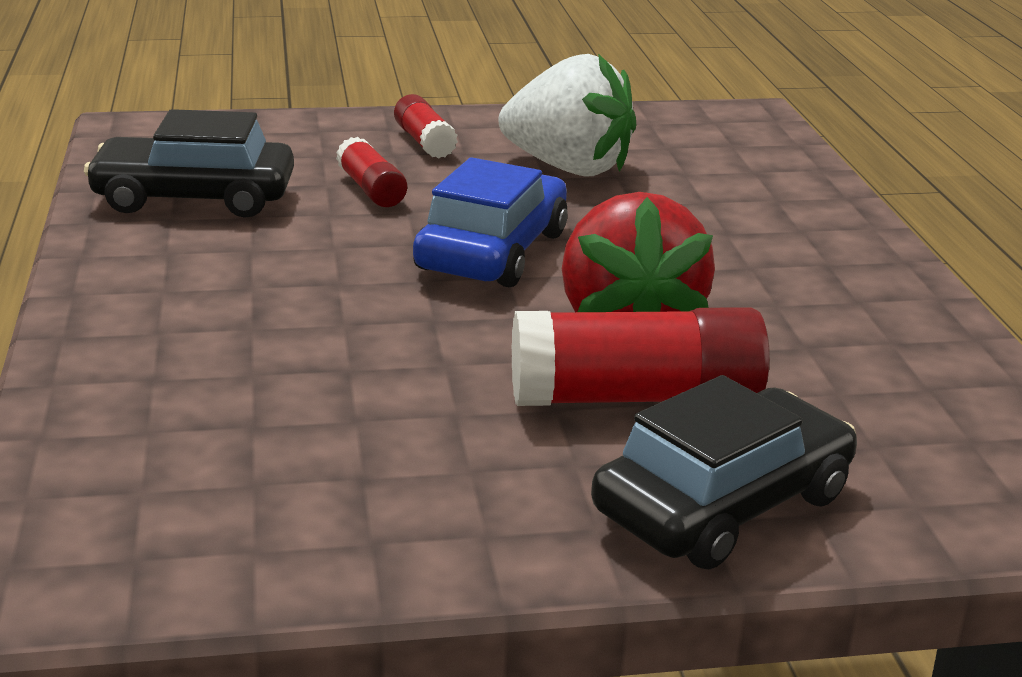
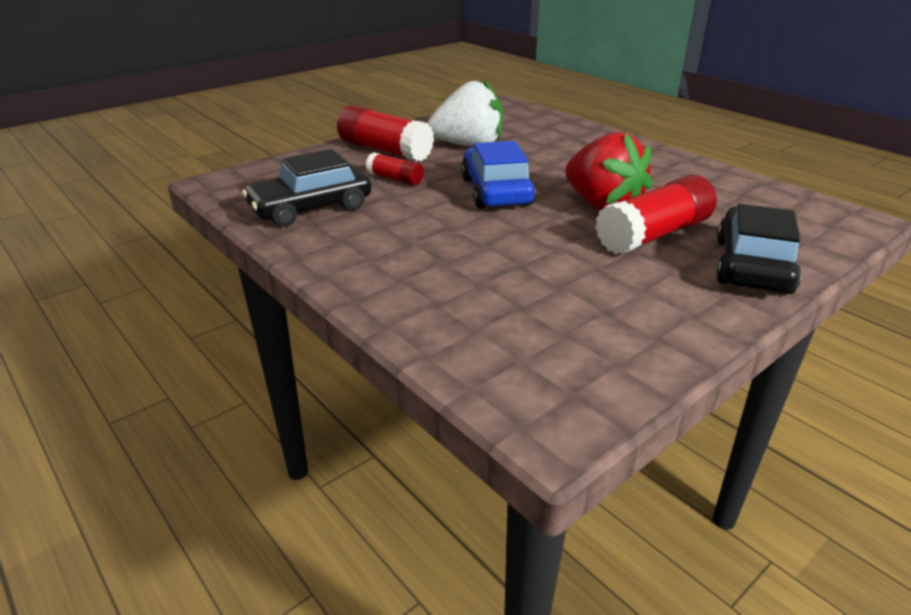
camera: 30 degrees left, 5 degrees up
red glue stick [394,94,458,159] -> red glue stick [337,105,434,162], size x1.86

